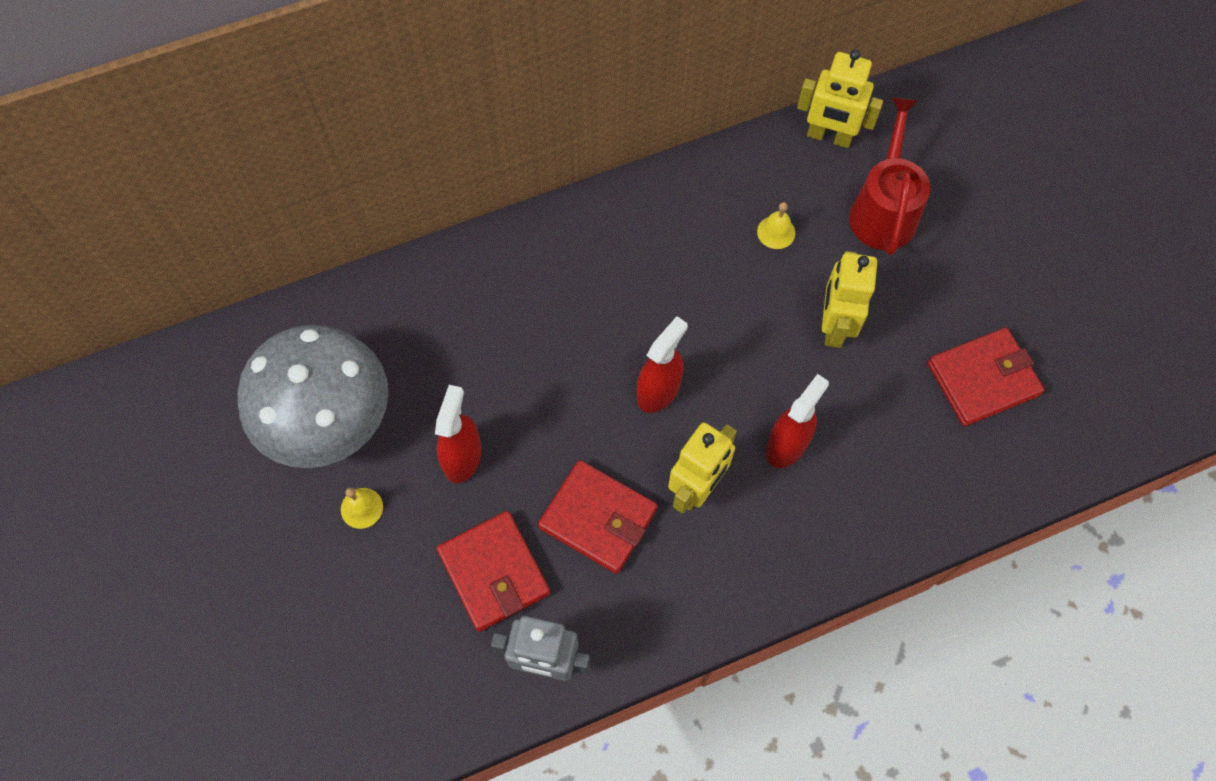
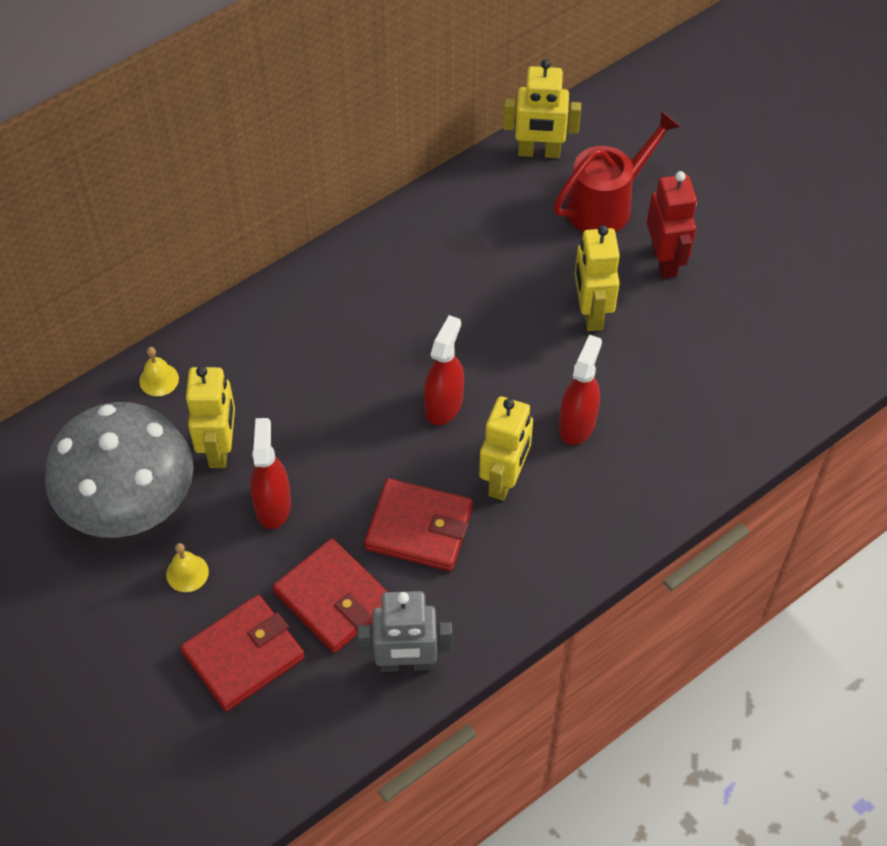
camera: 15 degrees left, 10 degrees down
yellow bell [757,202,795,249] -> yellow bell moved to [139,347,179,396]
red watering can [849,97,931,255] -> red watering can turned 60 degrees clockwise [553,110,681,232]
red wallet [927,327,1044,426] -> red wallet moved to [180,595,305,711]
none -> yellow robot [186,366,235,468]
none -> red robot [647,171,697,278]

